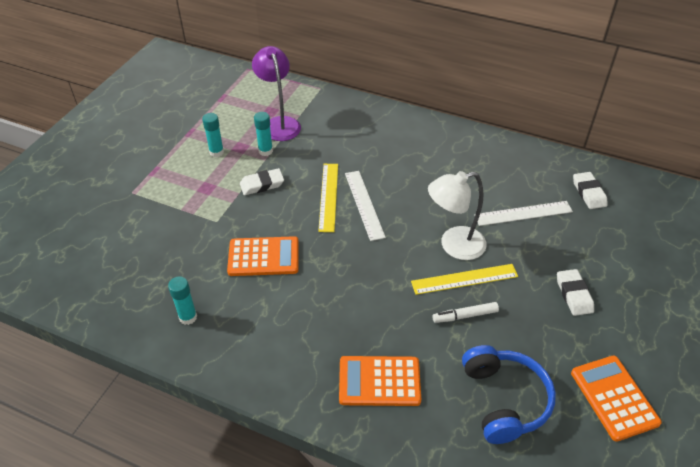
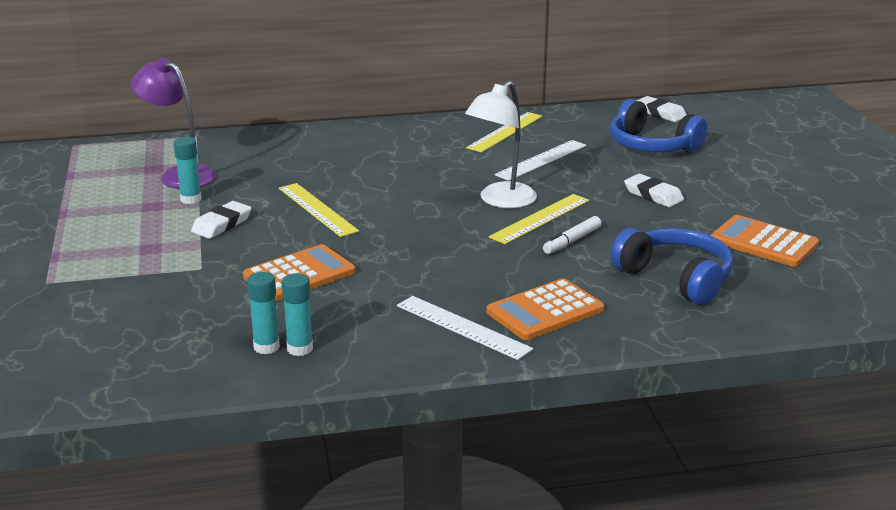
camera: 35 degrees left, 20 degrees down
turquoise glue stick [202,113,224,157] -> turquoise glue stick moved to [282,273,313,356]
white ruler [345,171,386,241] -> white ruler moved to [397,296,533,360]
white eraser [573,172,608,209] -> white eraser moved to [636,96,687,122]
none -> yellow ruler [466,112,543,153]
none -> blue headphones [610,99,707,152]

